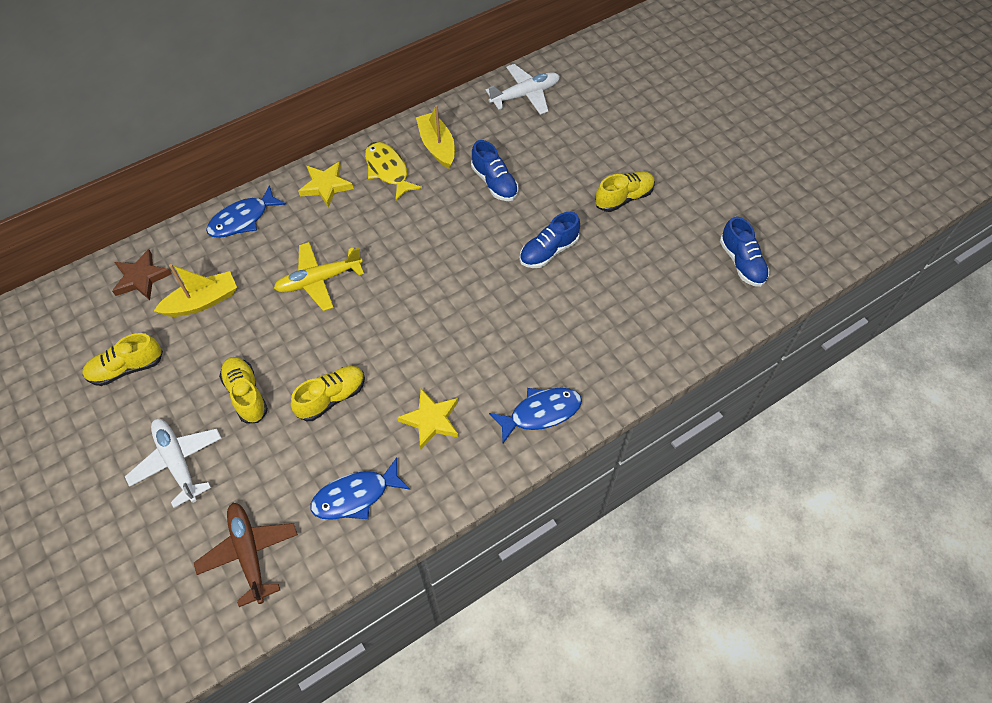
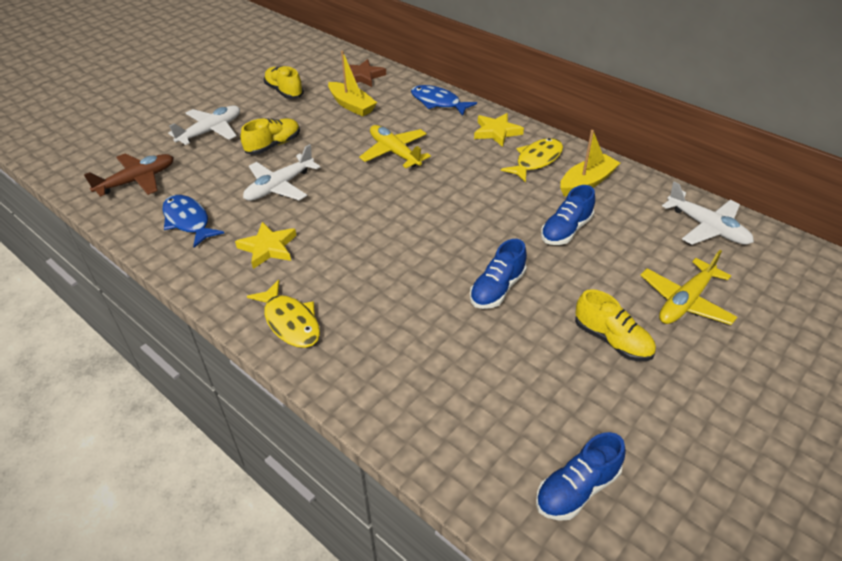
camera: 75 degrees right, 15 degrees down
yellow shoe [290,366,365,421] -> white plane [243,144,320,201]
blue fish [489,388,582,443] -> yellow fish [247,280,320,348]
blue shoe [519,212,580,268] -> blue shoe turned 90 degrees counterclockwise [470,239,527,309]
none -> yellow plane [641,250,737,325]

